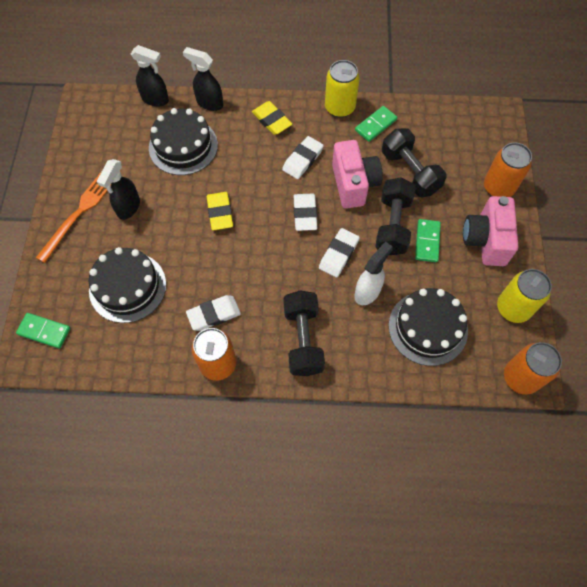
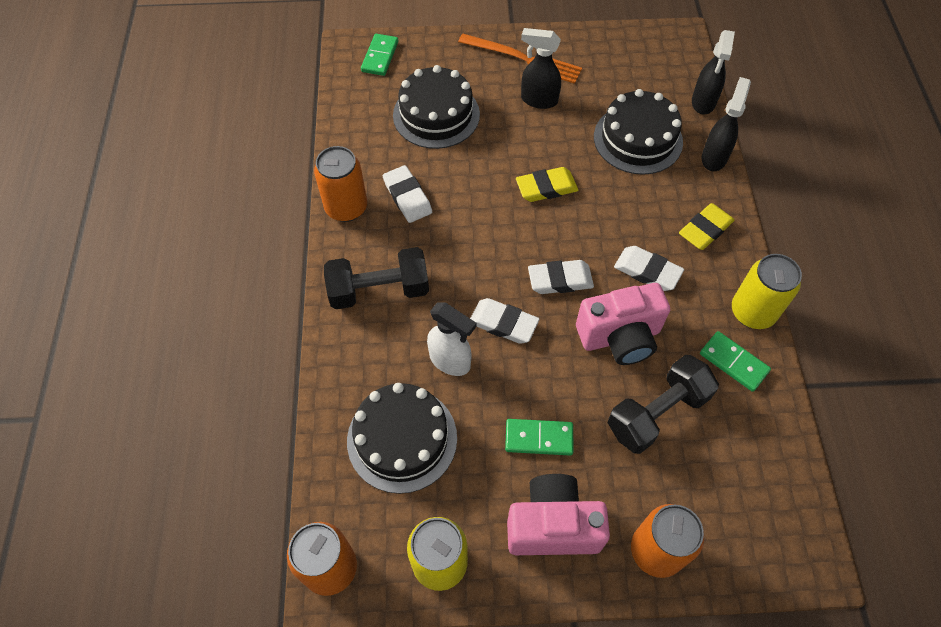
camera: 85 degrees right, 5 degrees down
black dumbbell [376,177,416,255] -> none

